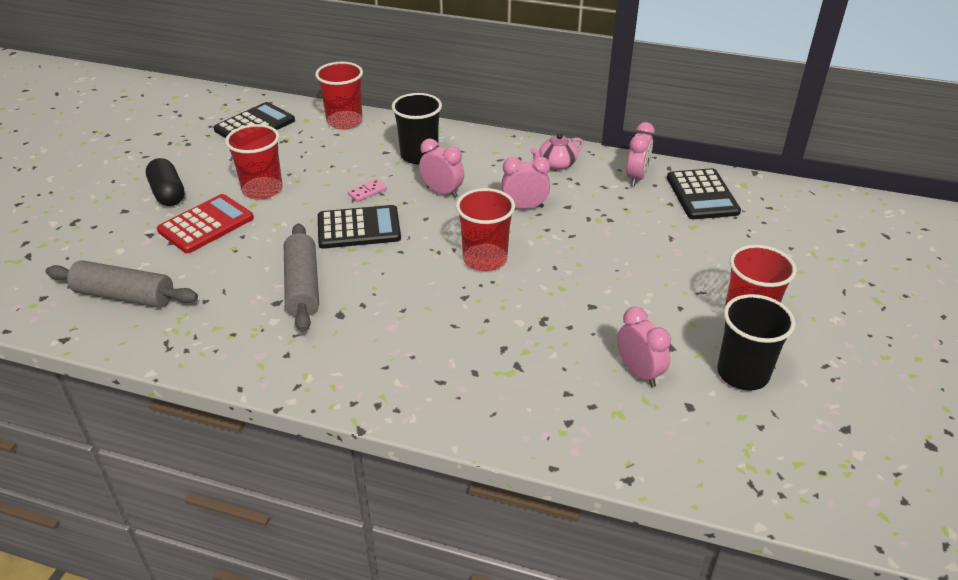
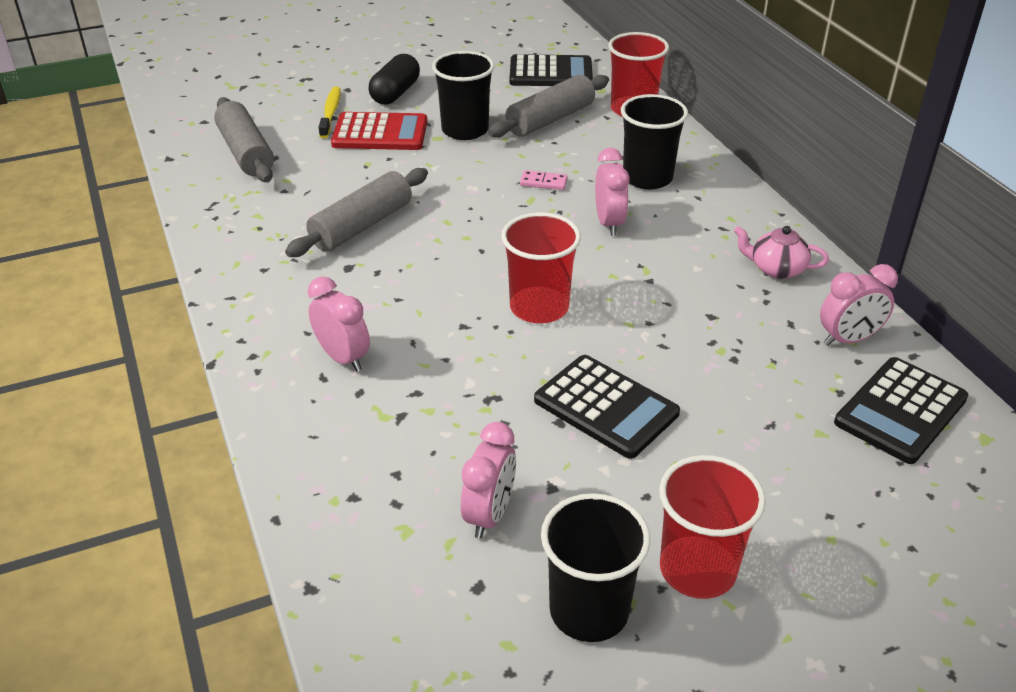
camera: 50 degrees right, 0 degrees up
red cup [225,124,282,200] -> black cup [432,51,495,140]
black calculator [318,205,401,249] -> black calculator moved to [534,355,680,459]
pink clock [502,157,550,209] -> pink clock moved to [308,276,370,372]
none -> yellow toothbrush [319,86,341,138]
none -> grey rolling pin [488,75,609,138]

